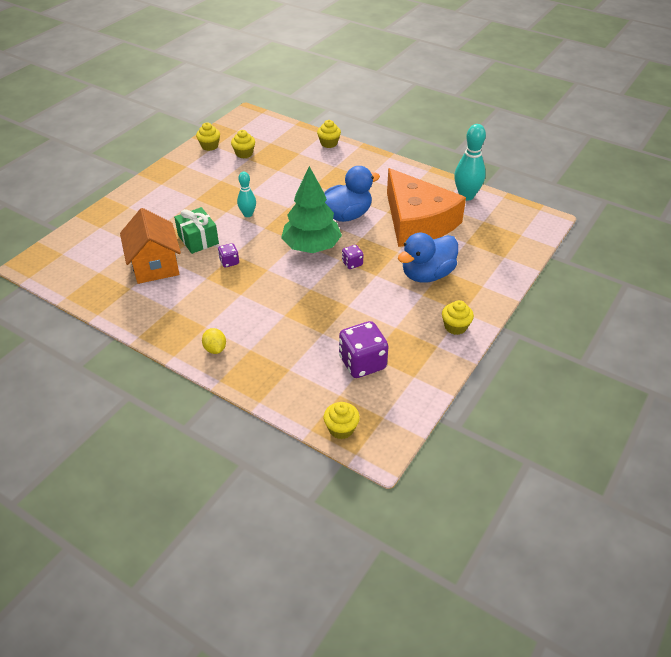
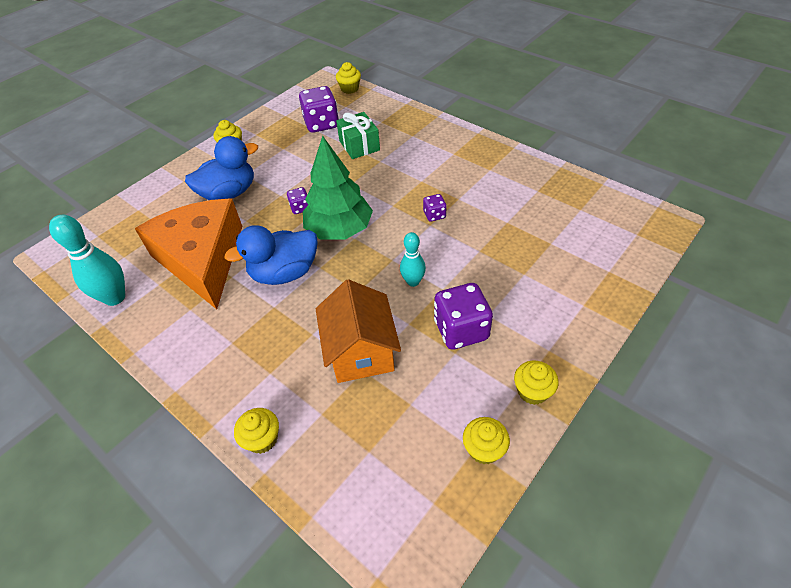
camera: 170 degrees left, 5 degrees up
orange house [120,208,181,284] -> orange house moved to [316,279,401,383]
green gift [174,207,219,254] -> green gift moved to [336,112,380,159]
yellow lemon [202,328,226,354] -> none
yellow cupcake [231,130,255,158] -> yellow cupcake moved to [514,360,559,405]
none -> purple dice [434,283,493,349]

